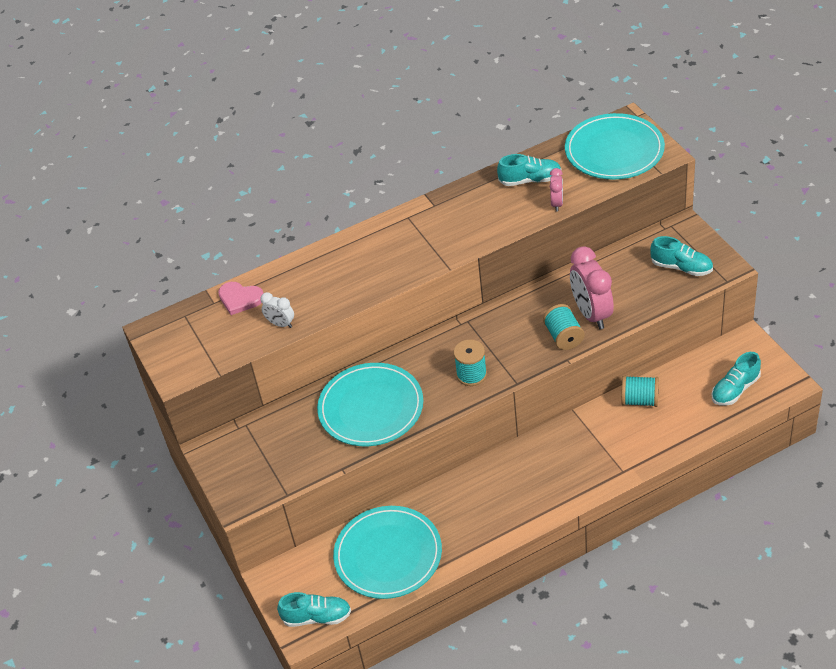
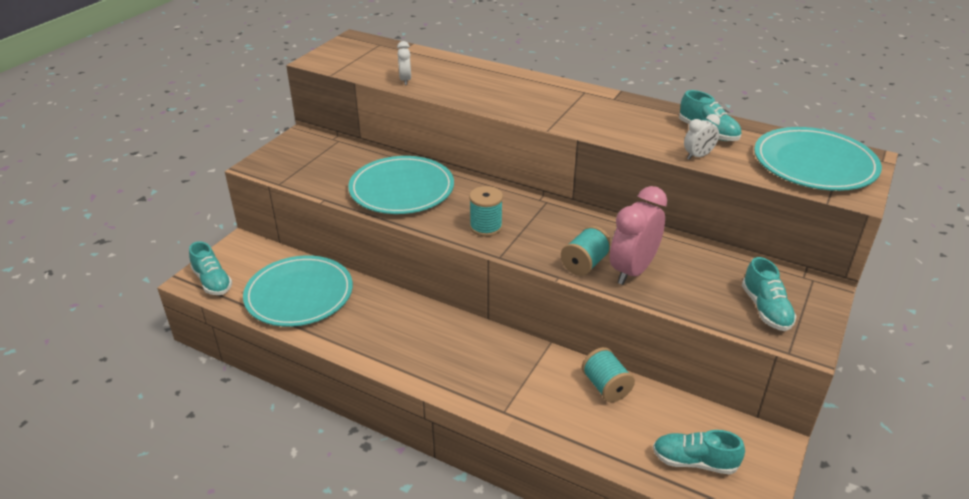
camera: 50 degrees right, 10 degrees down
pink heart [218,282,263,315] -> none
pink clock [550,168,563,212] -> white clock [684,114,720,160]

